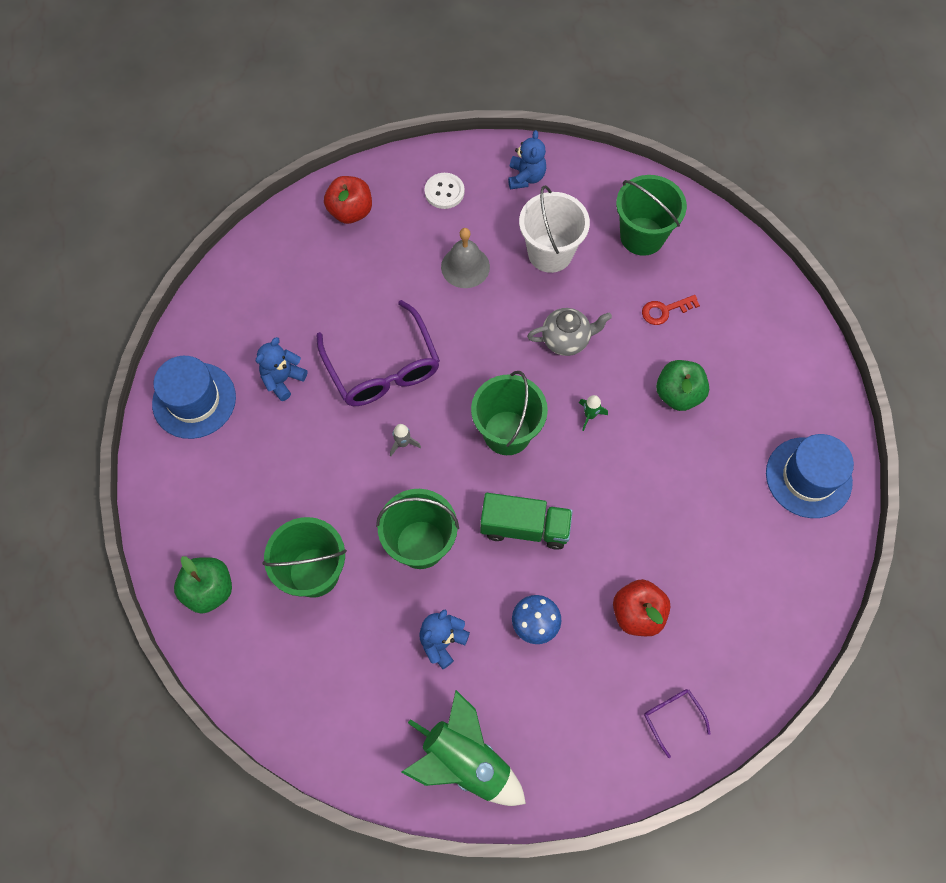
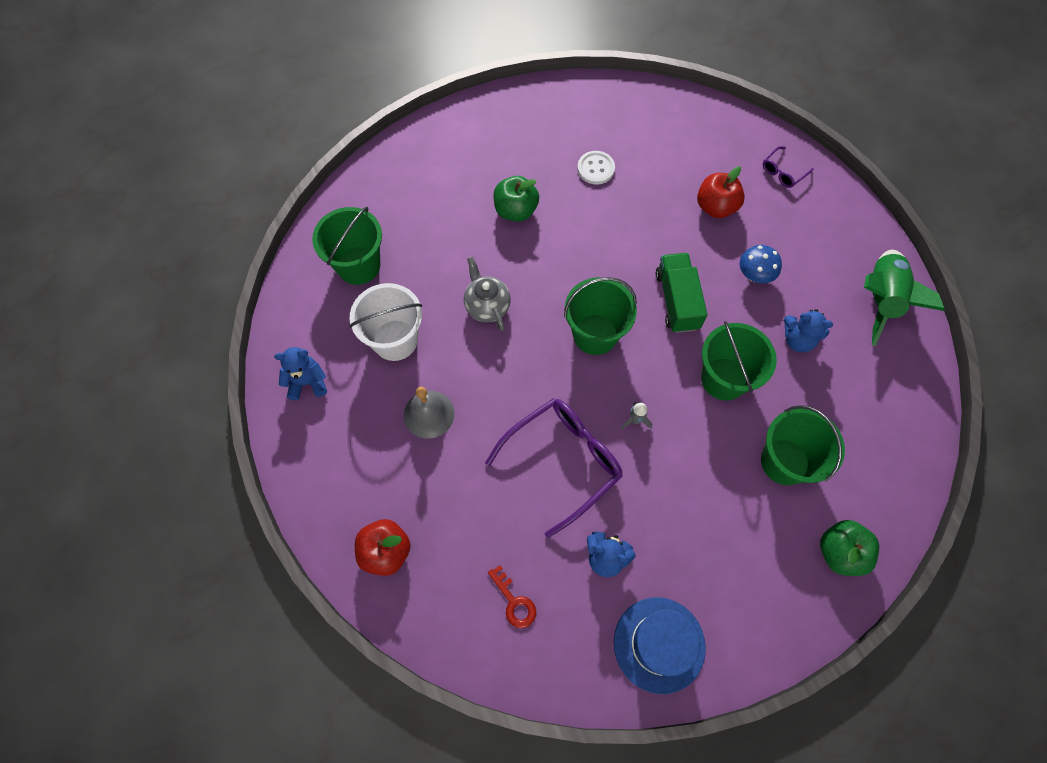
camera: 105 degrees left, 0 degrees up
white button [424,173,465,209] -> white button moved to [577,151,615,184]
green rocket [579,395,608,431] -> none
red key [642,295,700,325] -> red key moved to [488,565,536,628]
blue hat [766,434,854,518] -> none

